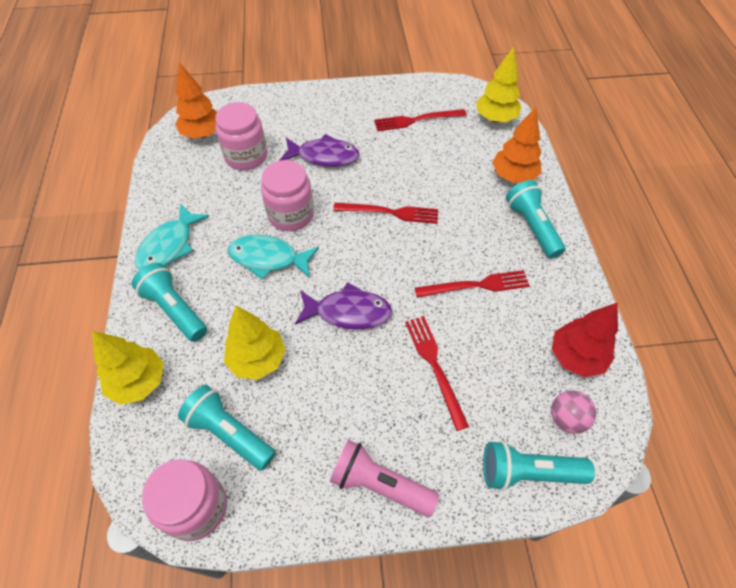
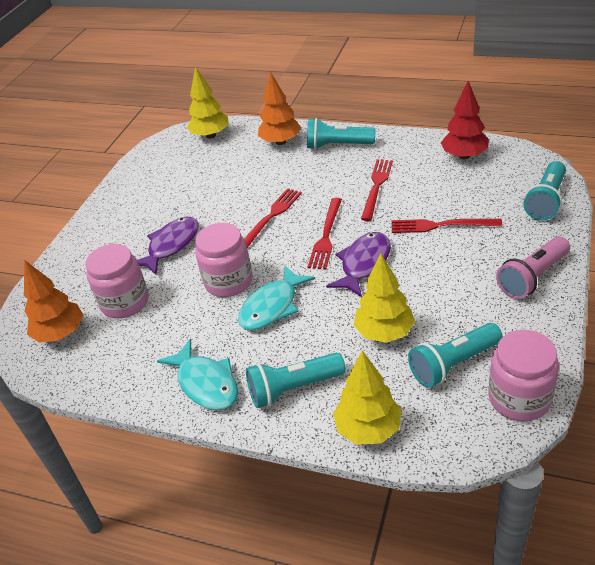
camera: 60 degrees left, 15 degrees down
red fork [374,109,467,131] -> red fork moved to [308,198,342,269]
pink ball [551,391,596,434] -> none

